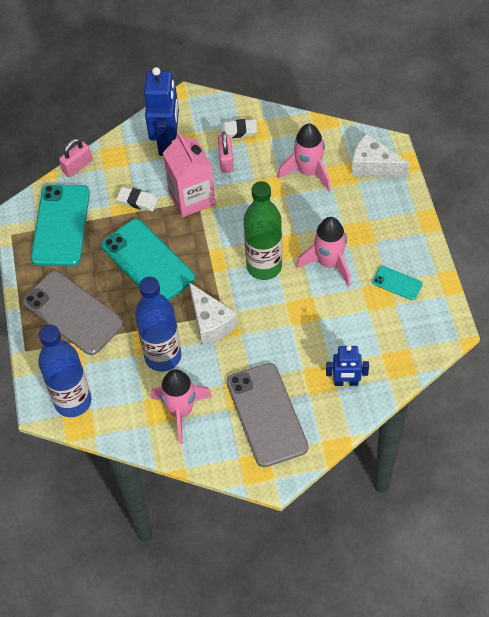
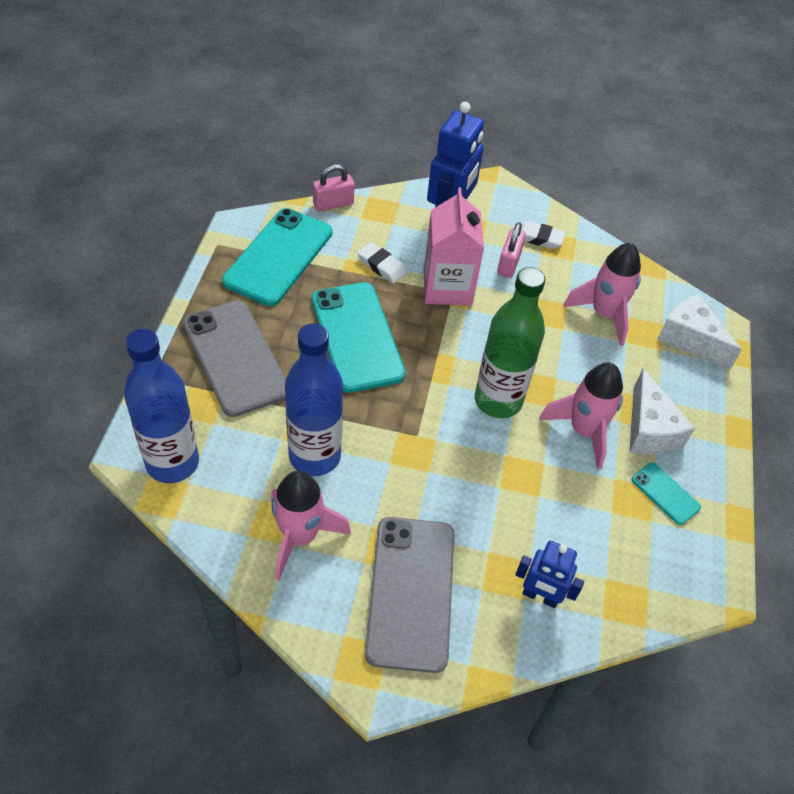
camera: 15 degrees right, 5 degrees down
white cheese [189,282,238,346] -> white cheese moved to [629,368,695,454]

